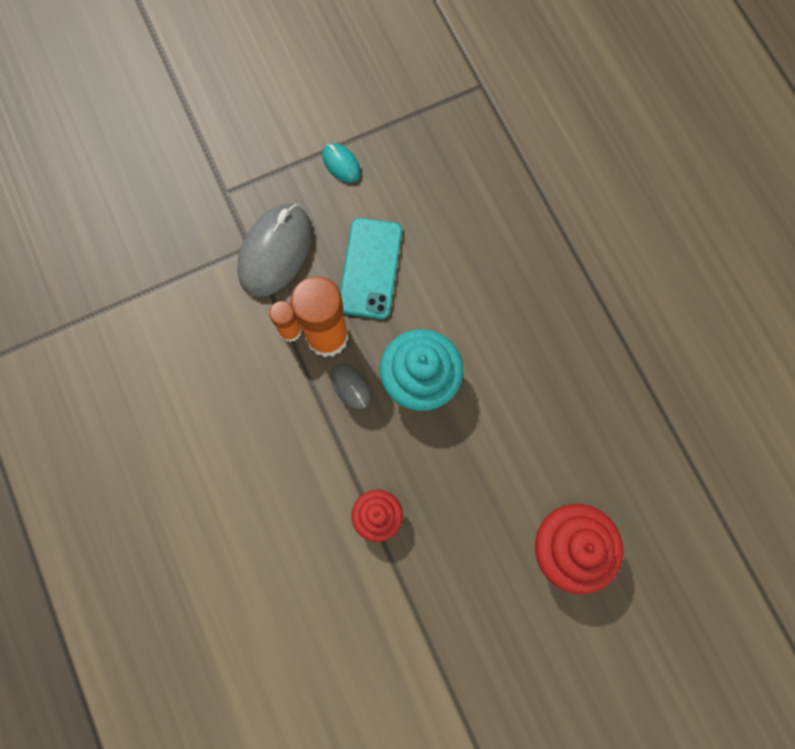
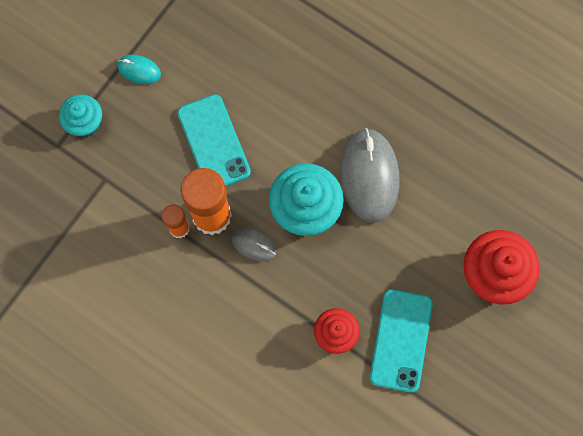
camera: 30 degrees left, 0 degrees up
grey mouse [237,203,312,297] -> grey mouse moved to [341,128,400,223]
none -> turquoise cupcake [59,94,102,137]
none -> turquoise phone [370,289,433,393]

